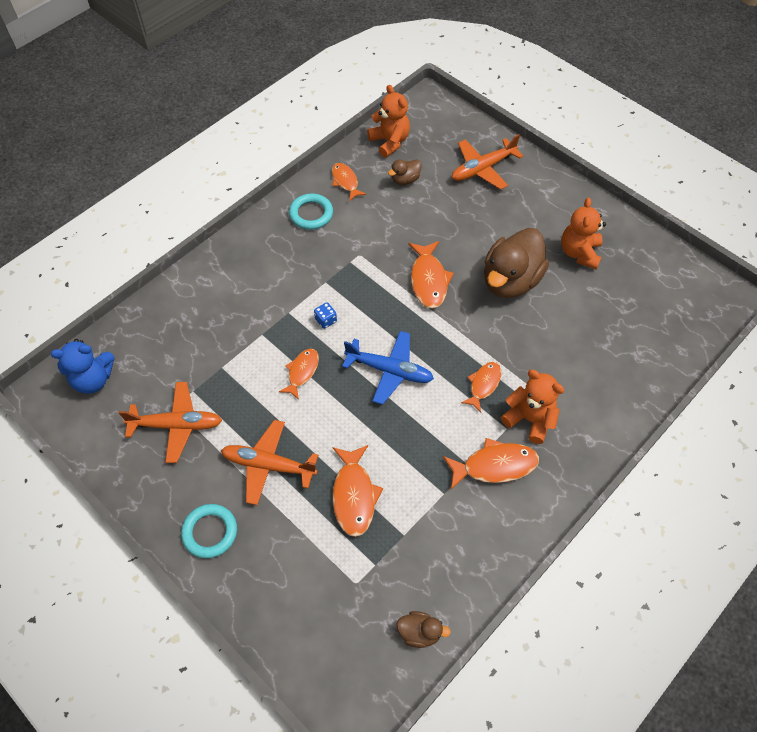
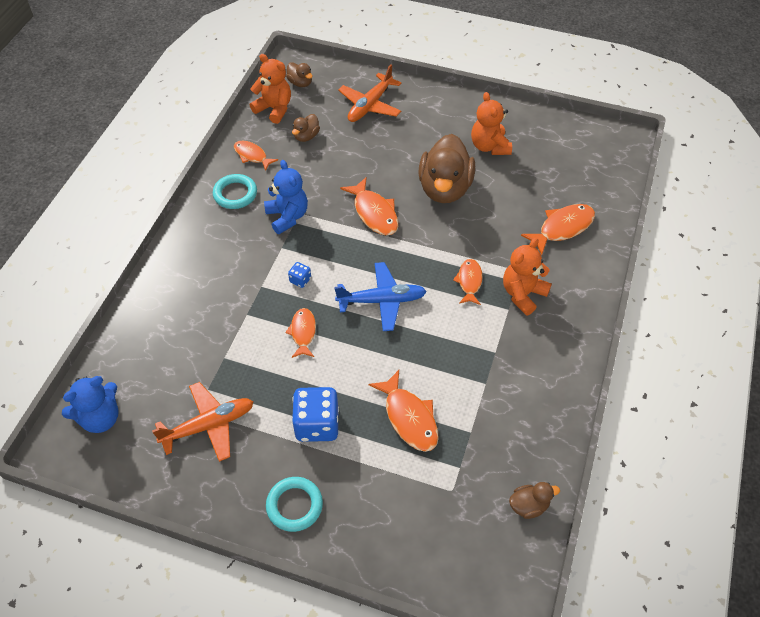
camera: 25 degrees left, 5 degrees down
orange plane [221,420,318,505] -> blue dice [292,387,339,442]
orange fish [443,438,539,489] -> orange fish moved to [521,204,595,255]
orange teddy bear [501,370,564,444] -> orange teddy bear turned 60 degrees counterclockwise [503,238,552,316]
none -> blue teddy bear [264,160,308,234]
none -> brown duck [286,62,313,87]

